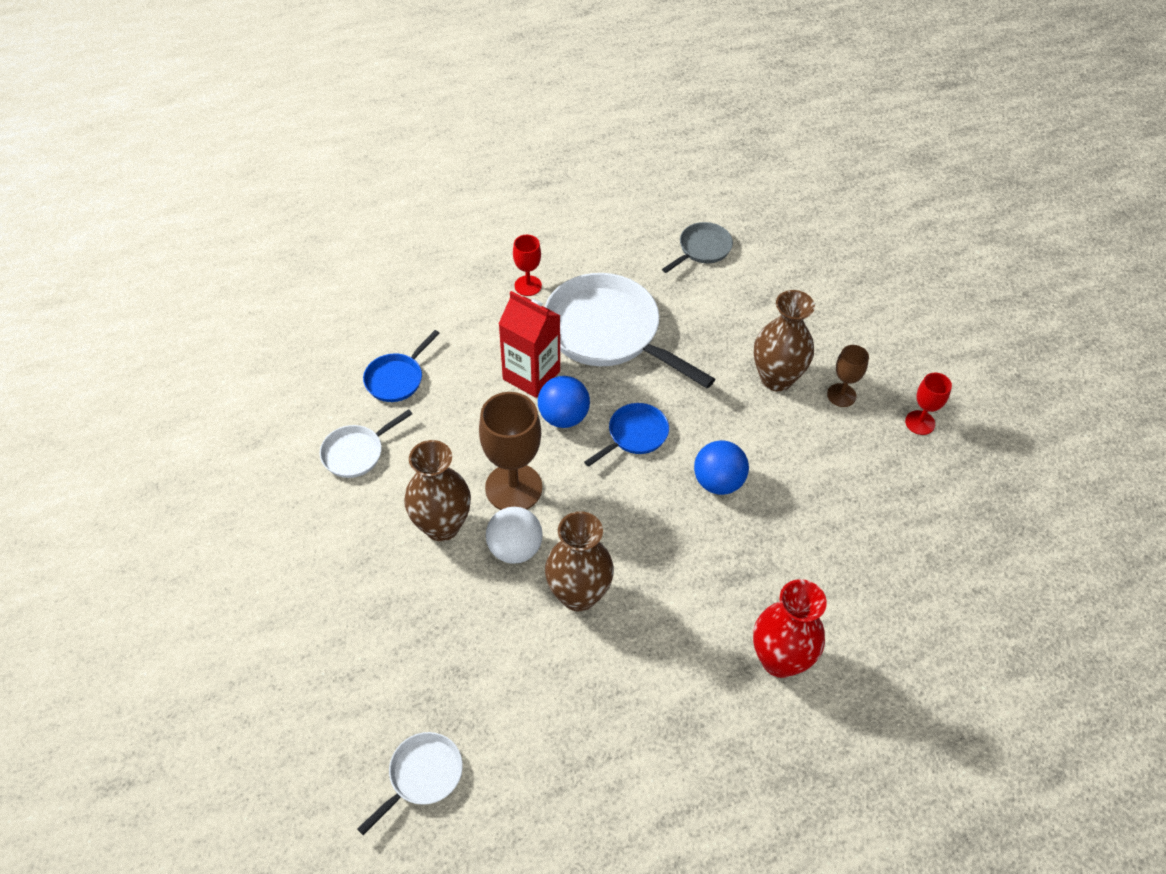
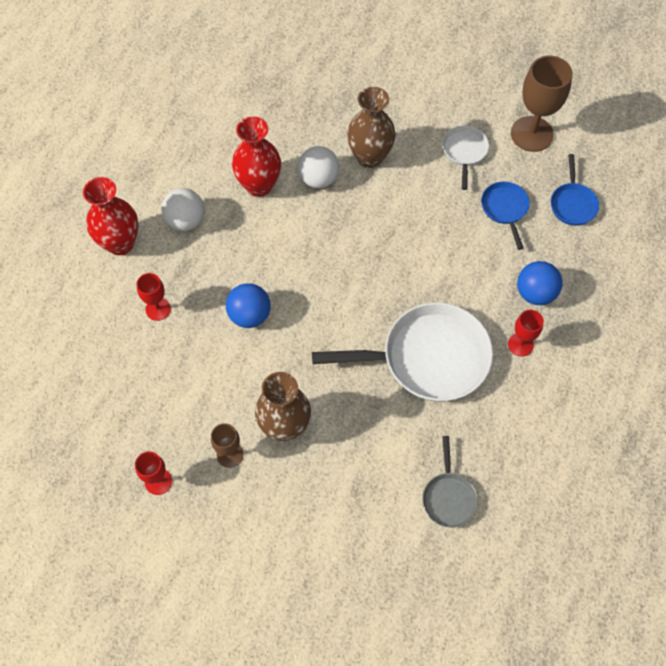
camera: 135 degrees right, 10 degrees up
white pan [357,732,463,835] -> none
brown goblet [479,392,543,510] -> brown goblet moved to [511,55,573,152]
red carton [498,291,561,398] -> none
blue ball [538,376,590,428] -> blue ball moved to [517,261,563,305]
brown vase [545,511,614,612] -> red vase [232,116,281,197]
blue pan [584,403,669,467] -> blue pan moved to [551,154,599,226]
none -> red goblet [136,273,171,321]
none -> white ball [161,188,204,231]

